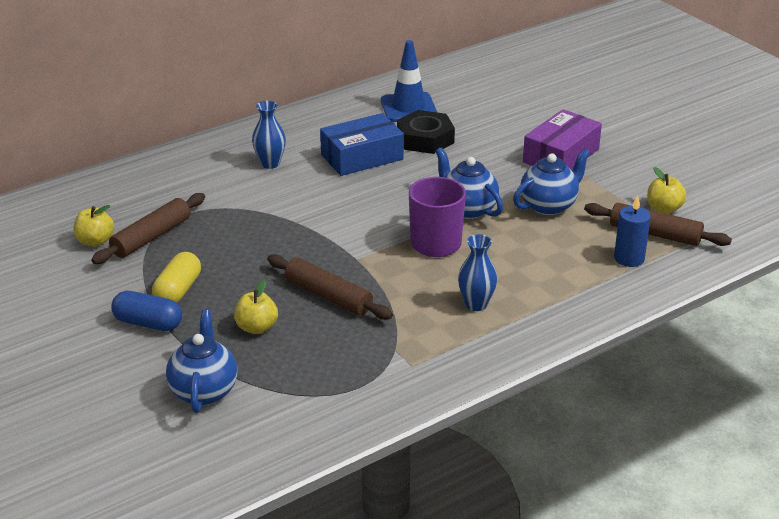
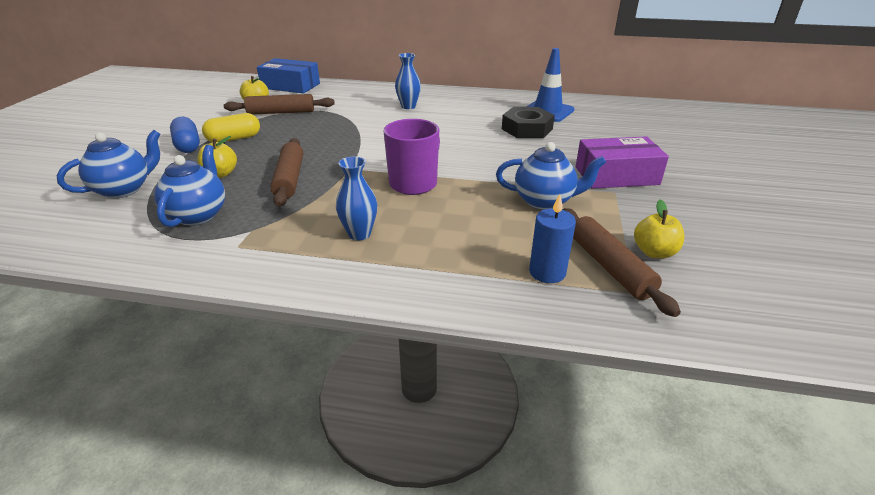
camera: 45 degrees right, 0 degrees up
blue box [320,113,404,176] -> blue box moved to [257,58,320,94]
blue teapot [436,147,503,219] -> blue teapot moved to [154,145,225,227]

